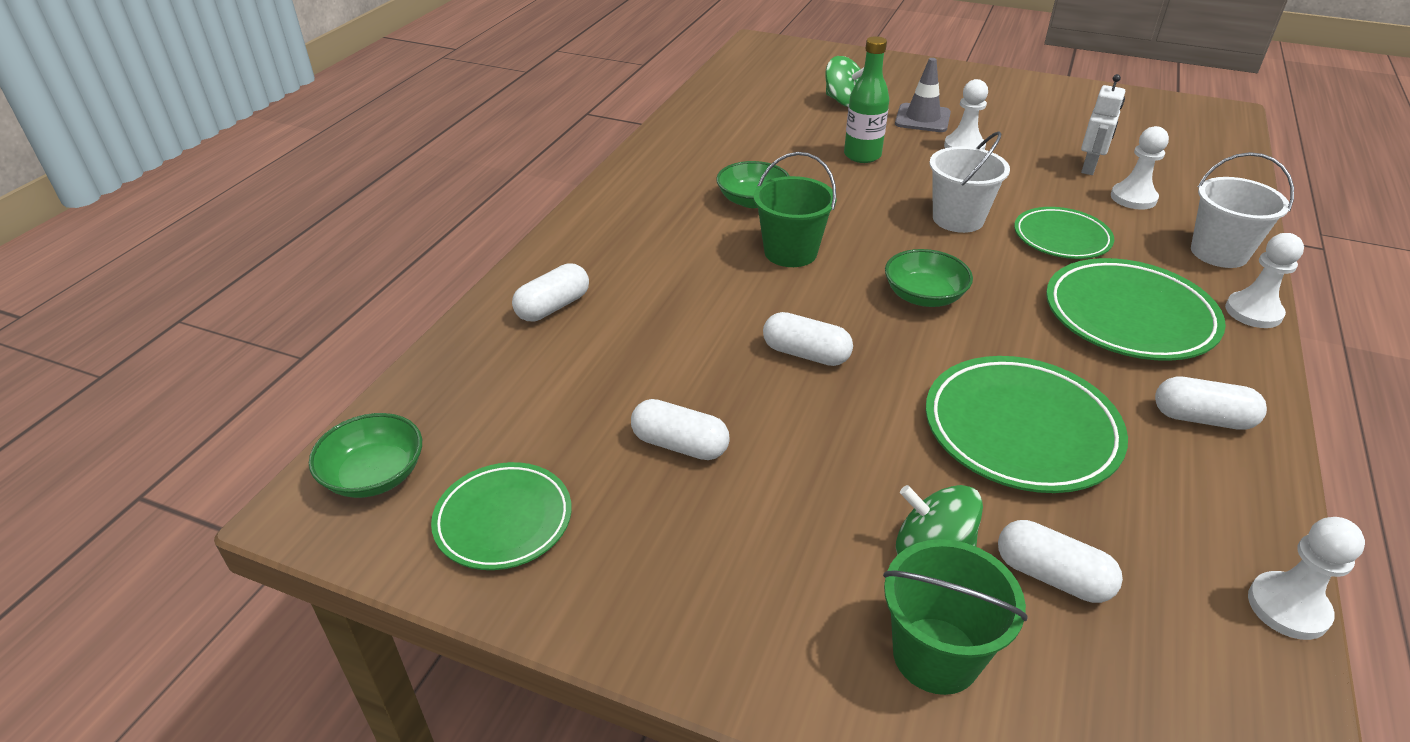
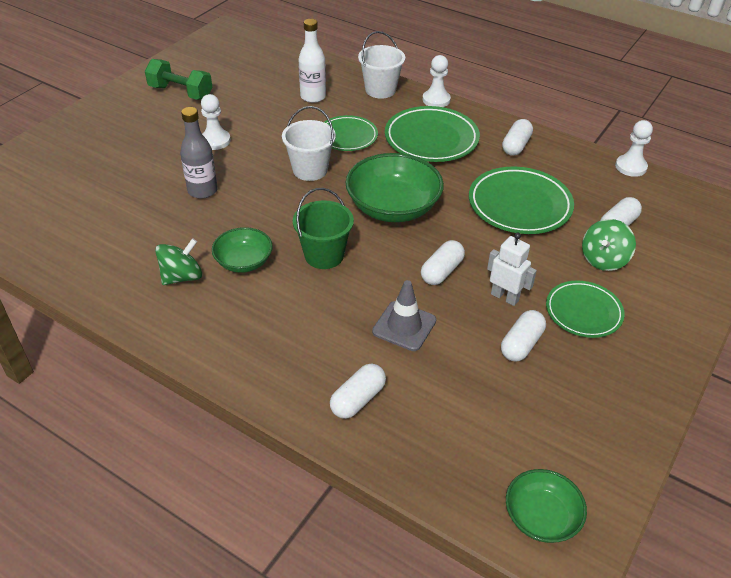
camera: 80 degrees left, 5 degrees up
green plate [431,462,572,570] -> green plate moved to [546,280,625,338]
white capsule [512,263,589,321] -> white capsule turned 75 degrees clockwise [330,363,386,419]
green spinning top [825,56,864,107] -> green spinning top moved to [155,238,202,285]
green bottle [844,36,889,163] -> grey bottle [180,107,218,199]
green bucket [883,539,1027,695] -> none
green bowl [885,249,973,307] -> green bowl [345,153,444,222], size x1.73
grey traffic cone [895,58,951,132] -> grey traffic cone moved to [372,280,436,351]
white robot [1081,74,1125,175] -> white robot moved to [487,233,537,306]
white pawn [1111,126,1169,210] -> white bottle [299,19,326,103]
none -> green dumbbell [145,59,212,100]

